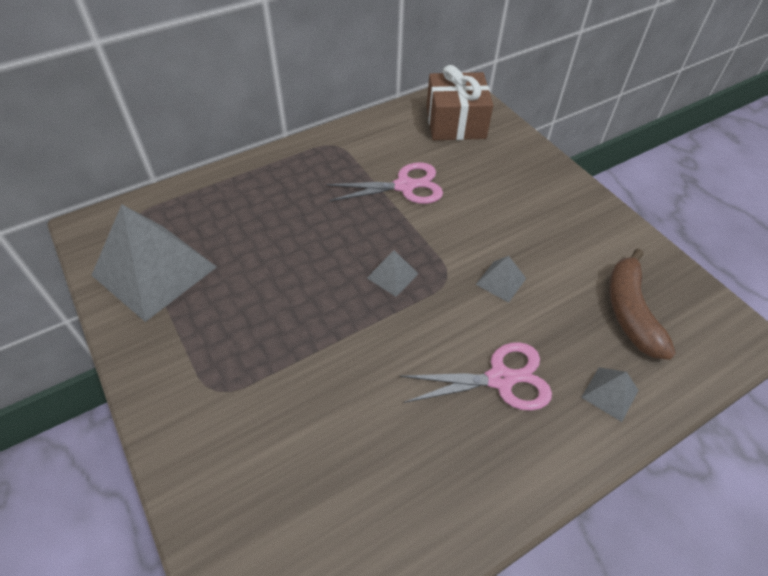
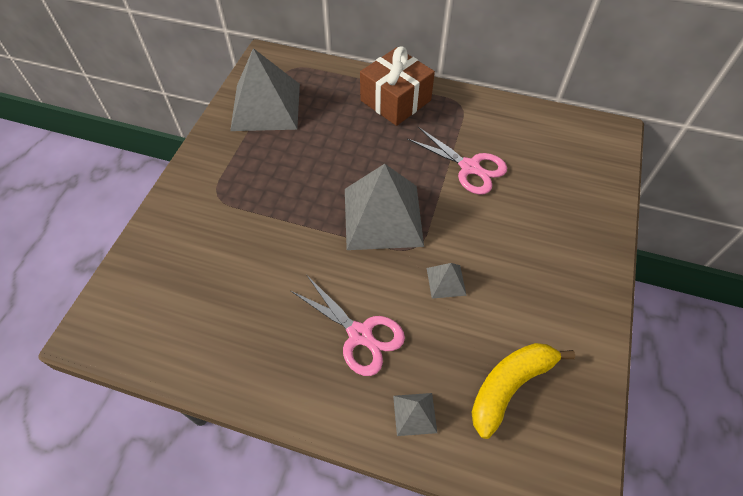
camera: 50 degrees right, 5 degrees up
grey pyramid [367,250,418,297] -> grey pyramid [345,164,424,250], size x2.33
brown gift [427,65,493,140] -> brown gift moved to [360,47,435,126]
brown banana [609,249,676,360] -> yellow banana [471,343,575,439]

